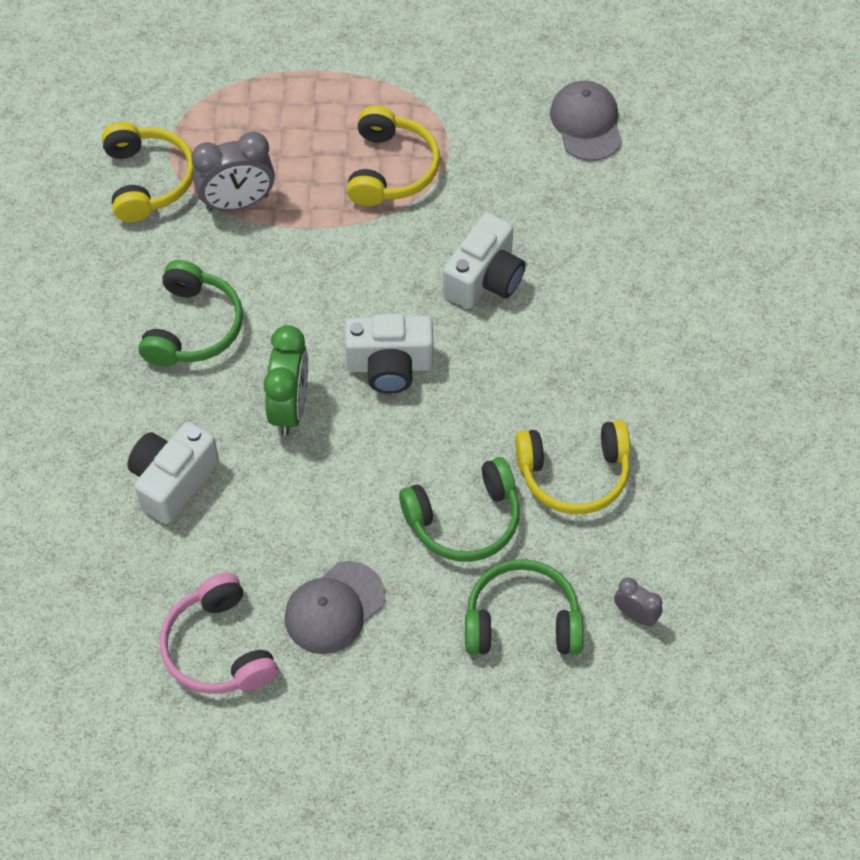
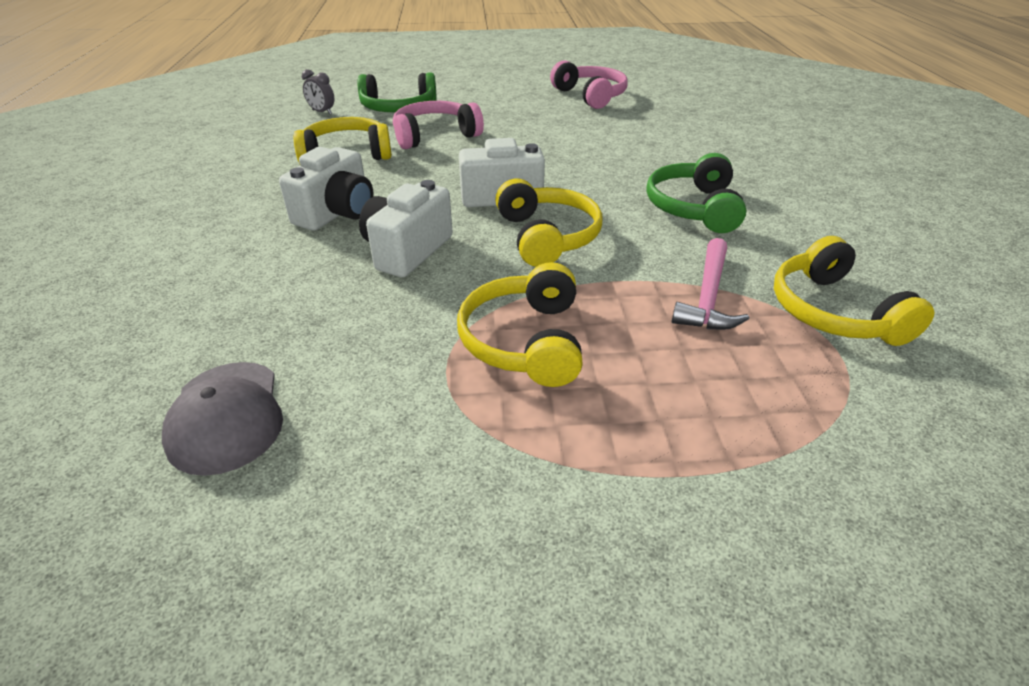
camera: 175 degrees right, 20 degrees down
white camera [127,422,219,524] -> white camera moved to [279,147,374,231]
grey clock [191,132,275,211] -> pink hammer [672,238,749,330]
green clock [263,325,308,436] -> none
grey cap [285,561,385,654] -> none
green headphones [399,457,520,562] -> pink headphones [393,101,484,149]
none -> yellow headphones [495,179,603,267]

